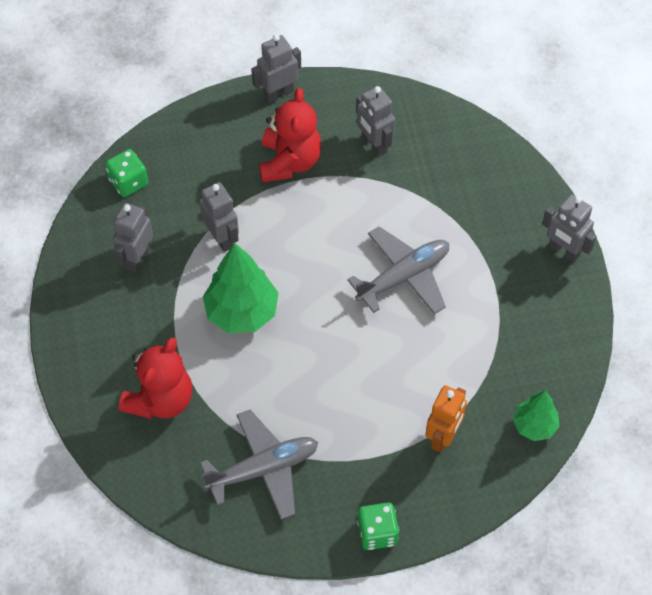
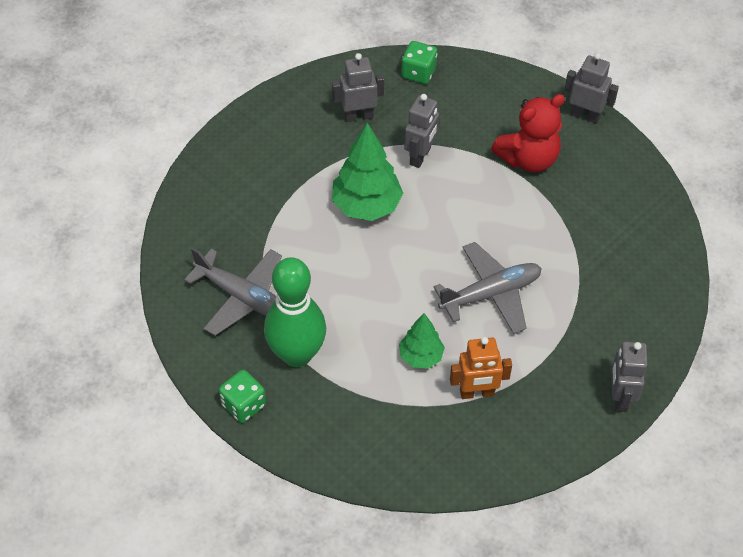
camera: 55 degrees right, 5 degrees down
red teddy bear [119,337,193,419] -> none
grey plane [347,227,449,315] -> grey plane turned 45 degrees counterclockwise [434,242,542,334]
grey robot [356,86,395,157] -> none
orange robot [425,385,467,453] -> orange robot moved to [450,337,512,399]
green tree [513,390,560,441] -> green tree moved to [399,313,445,369]
none -> green bowling pin [264,257,326,367]

